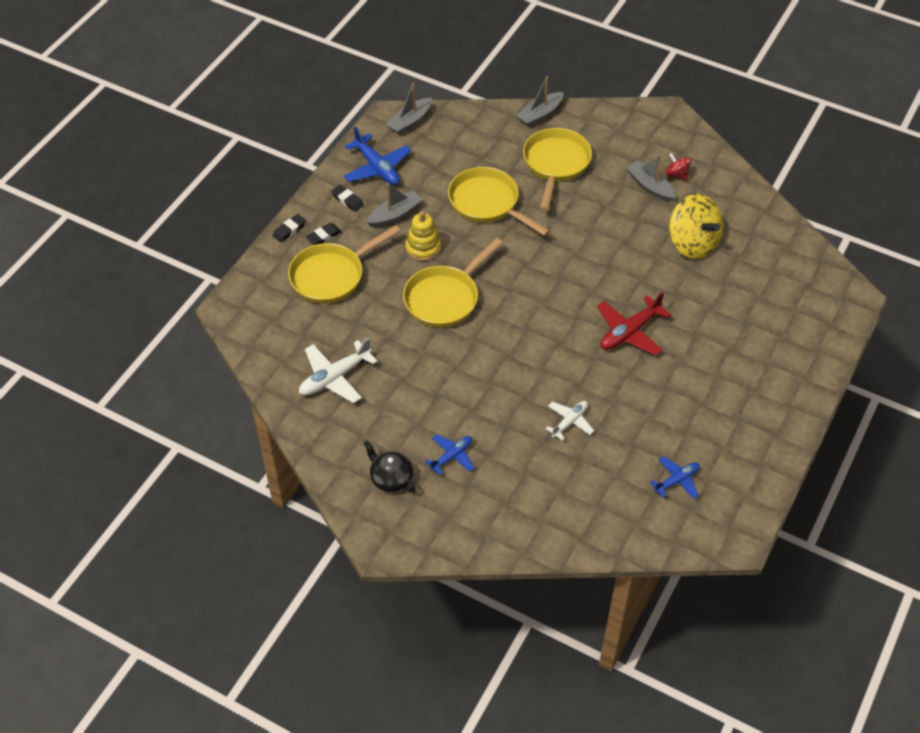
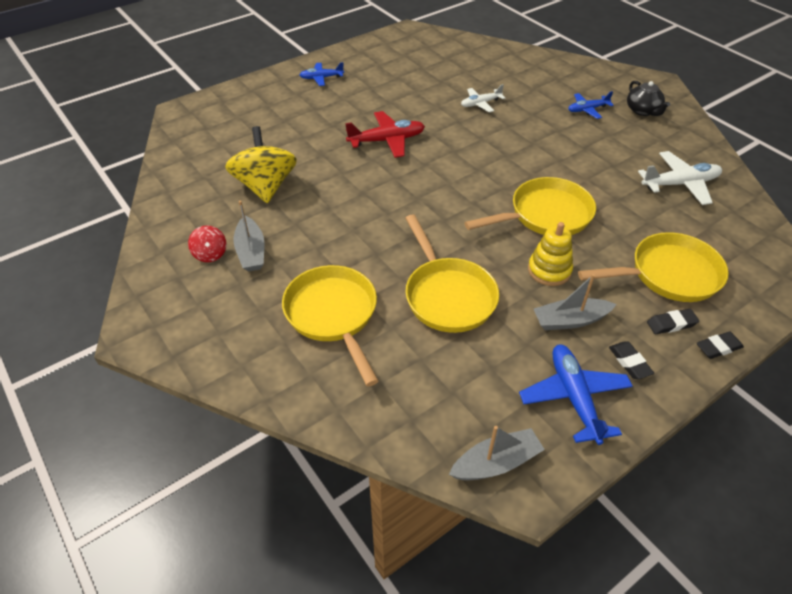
camera: 155 degrees left, 5 degrees down
grey boat [516,76,564,127] -> none
yellow pan [523,128,592,211] -> yellow pan turned 120 degrees clockwise [282,265,378,387]
blue plane [650,456,700,499] -> blue plane moved to [300,62,344,86]

